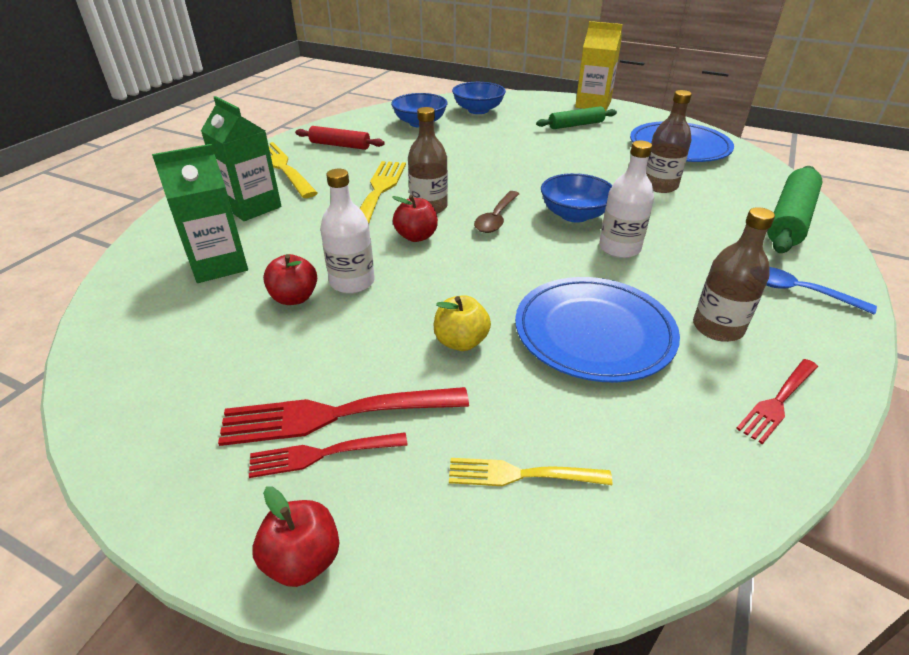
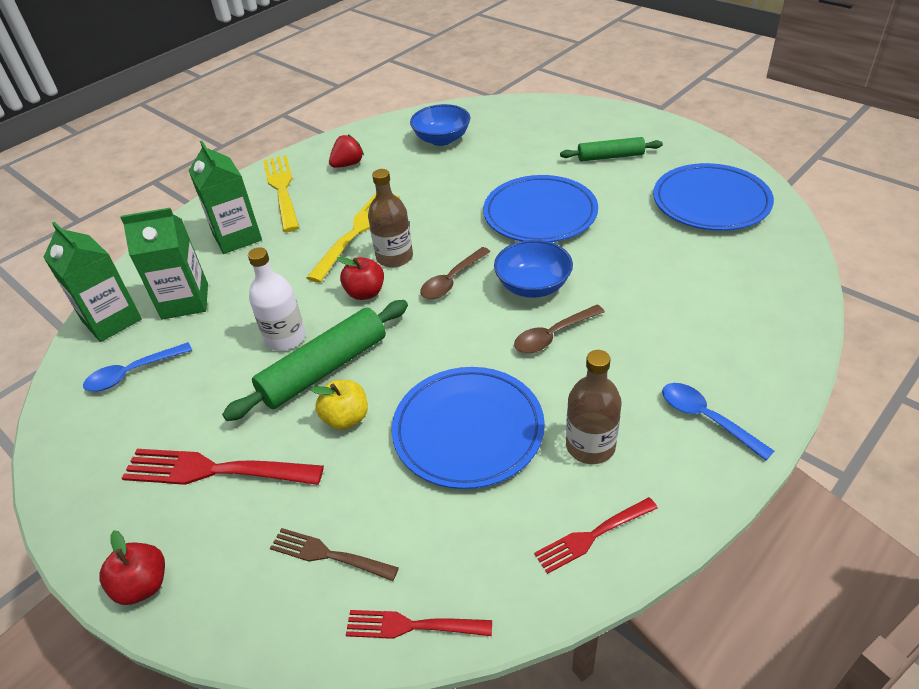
camera: 20 degrees right, 5 degrees up
red fork [249,432,408,478] -> red fork moved to [346,610,492,639]
red apple [263,254,317,305] -> none
red rolling pin [295,126,384,150] -> red strawberry [329,134,364,168]
yellow fork [449,458,612,486] -> brown fork [270,528,399,581]
blue bowl [452,82,506,114] -> none
yellow carton [575,21,623,111] -> none
white bottle [599,141,654,258] -> brown spoon [514,305,605,353]
brown bottle [646,90,692,193] -> none
green rolling pin [767,166,822,253] -> green rolling pin moved to [222,300,408,421]
none -> green carton [43,221,142,342]
none -> blue spoon [83,342,192,391]
none -> blue plate [483,175,598,242]

